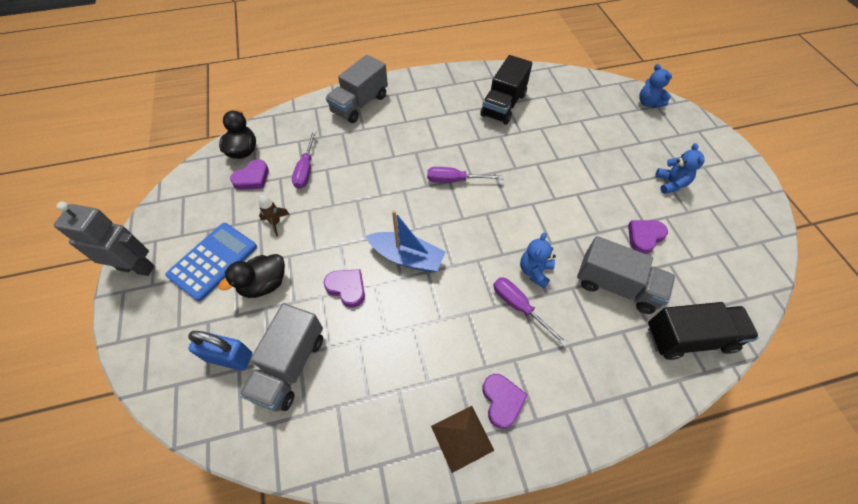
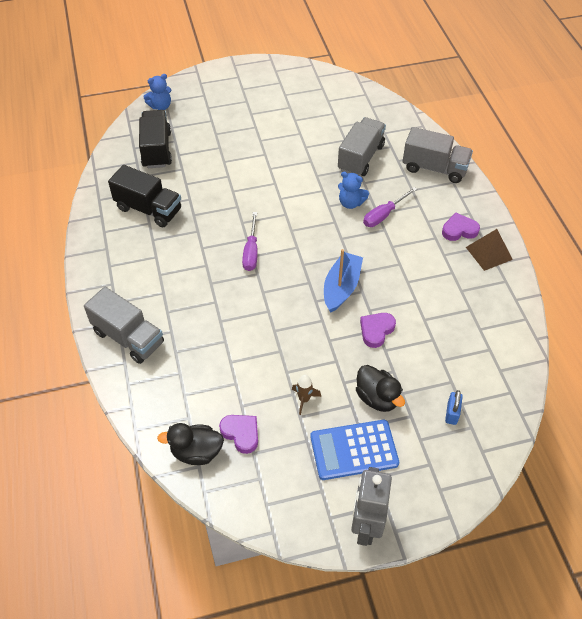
camera: 90 degrees left, 5 degrees down
blue calculator [165,223,257,301] -> blue calculator turned 45 degrees counterclockwise [310,420,399,480]
blue padlock [188,331,252,371] -> blue padlock [445,390,463,425], size x0.62
grey truck [239,303,323,411] -> grey truck moved to [403,127,473,183]
purple screwdriver [292,131,316,189] -> none
purple heart [628,220,668,254] -> none
black truck [648,302,759,360] -> black truck moved to [139,110,172,168]
blue teddy bear [655,143,705,194] -> none

